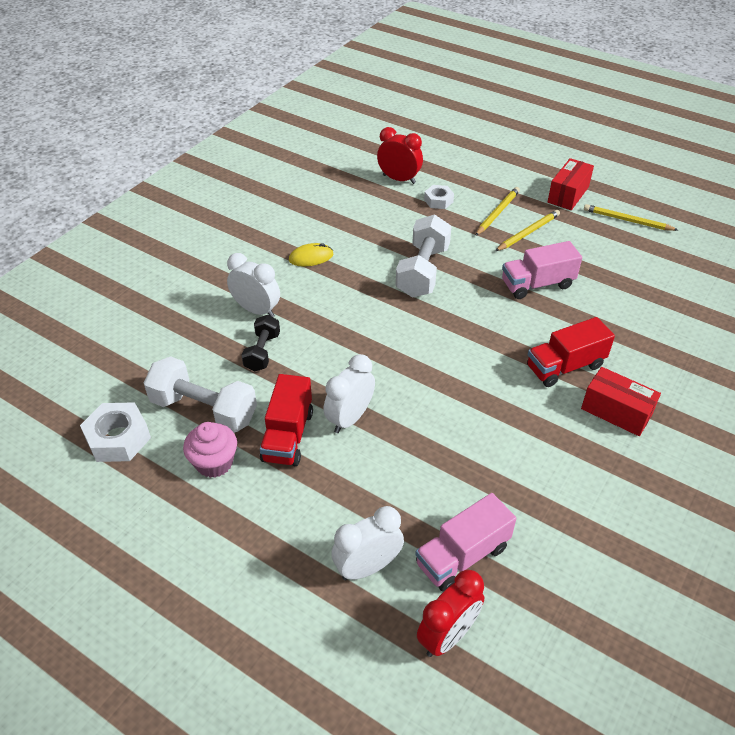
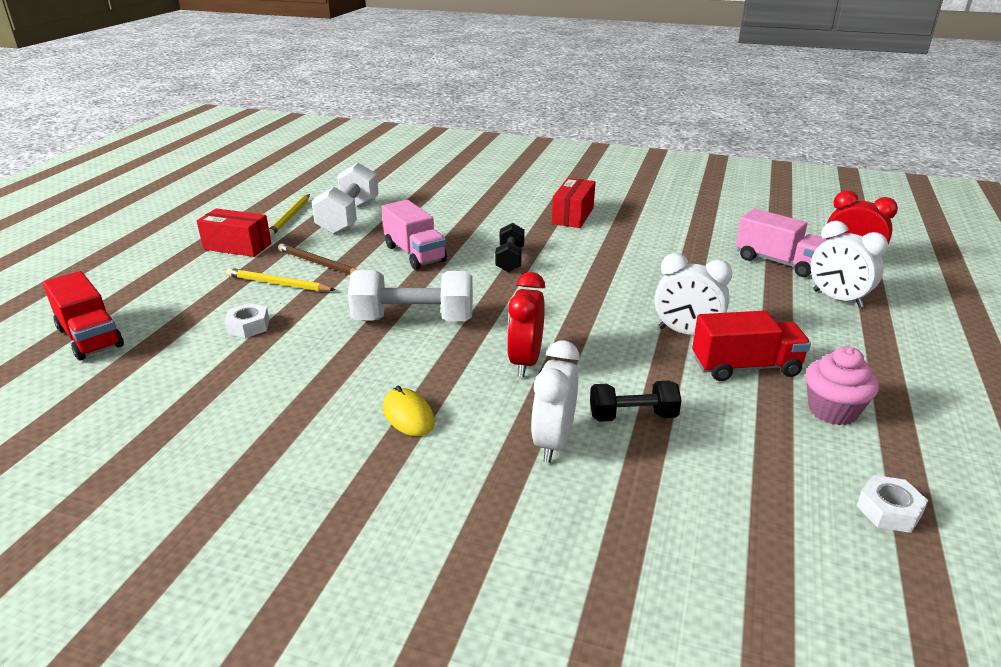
camera: 105 degrees left, 15 degrees down
white nut [80,402,151,462] -> white nut [856,475,928,533], size x0.61
white dumbbell [144,356,257,433] -> white dumbbell moved to [312,163,379,235]
red clock [377,127,423,184] -> red clock moved to [507,272,545,377]
yellow pencil [495,210,560,251] -> brown pencil [278,243,357,275]
red truck [527,317,615,387] -> red truck moved to [43,271,124,360]
none -> black dumbbell [495,223,525,272]

